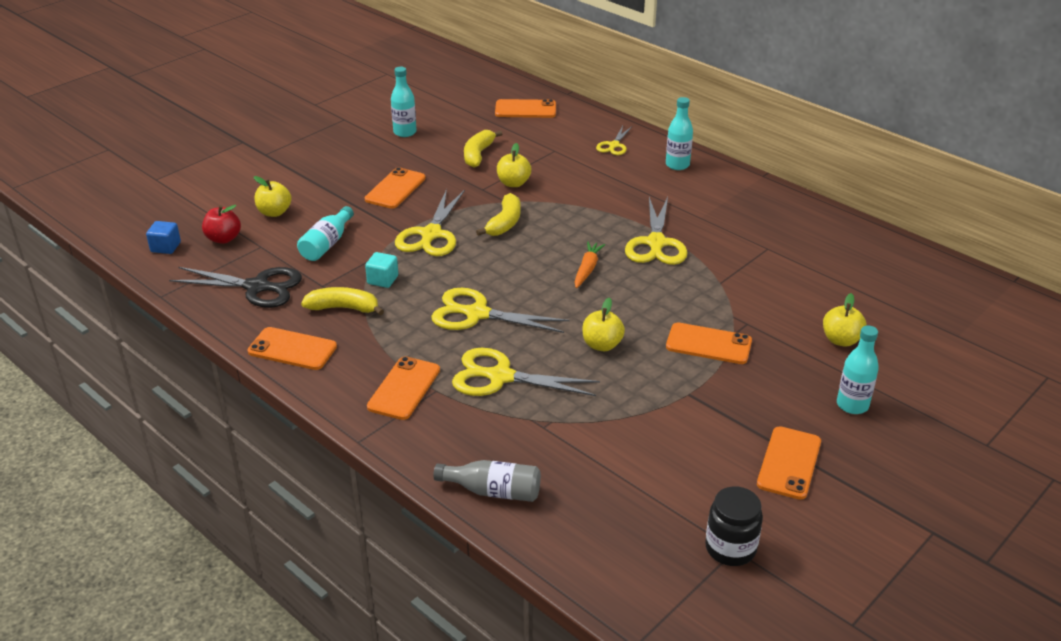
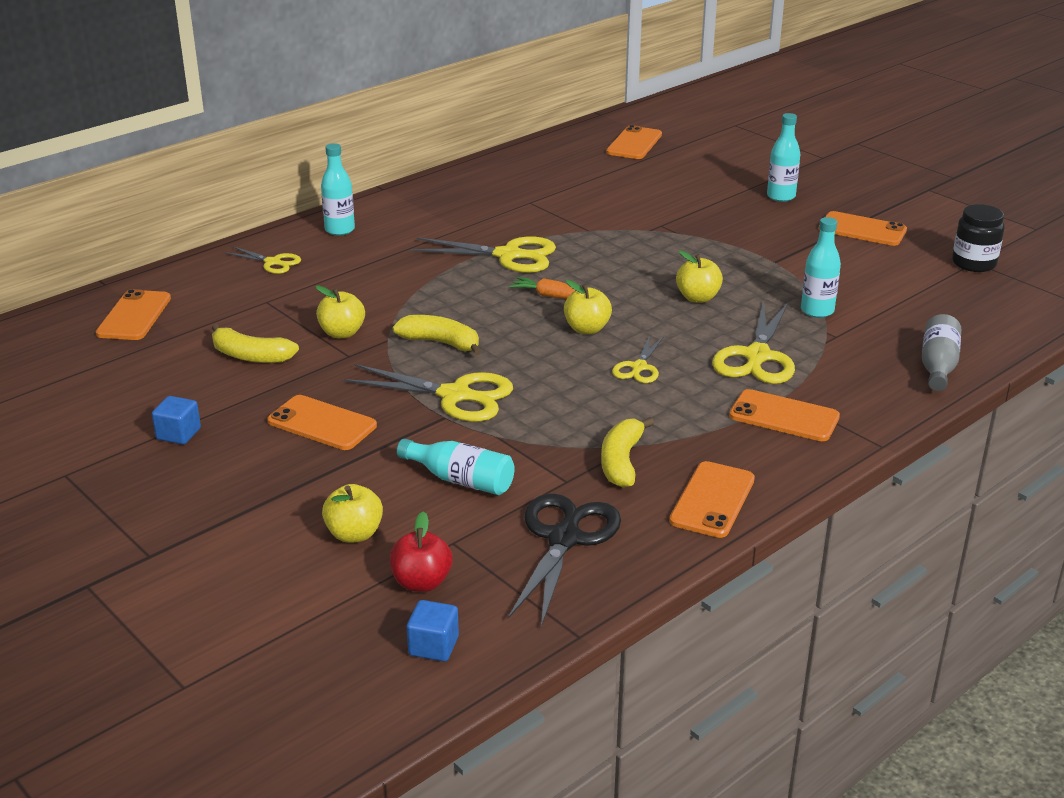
camera: 85 degrees left, 5 degrees down
turquoise cube [365,252,398,288] -> none
turquoise bottle [391,67,417,137] -> turquoise bottle moved to [801,217,841,318]
yellow scissors [431,288,569,333] -> yellow scissors [612,335,664,383], size x0.56
orange phone [666,323,752,364] -> orange phone moved to [606,125,662,159]
yellow apple [823,293,867,347] -> yellow apple moved to [564,280,612,334]
none -> blue cube [152,396,201,445]

